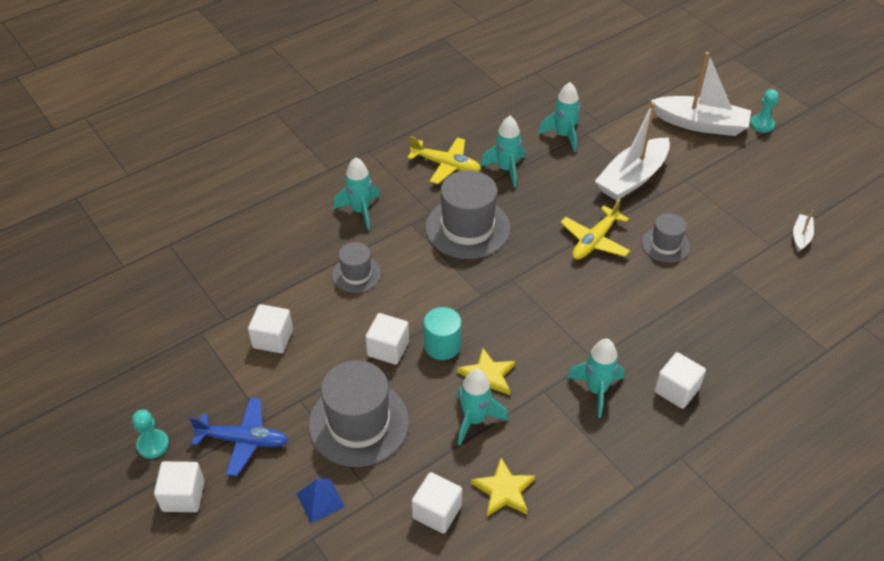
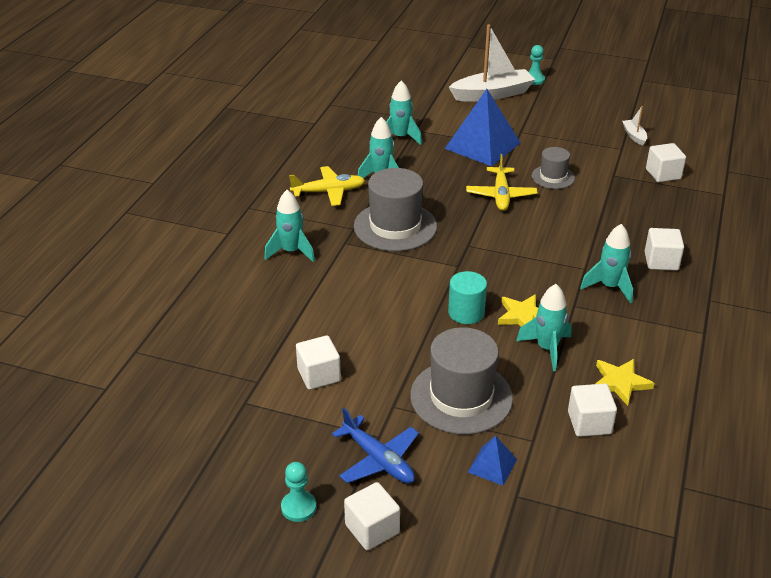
camera: 35 degrees left, 10 degrees down
blue plane [189,398,288,476] -> blue plane turned 75 degrees clockwise [332,408,419,484]
grey hat [332,242,381,293] -> none
white cube [365,313,409,365] -> white cube moved to [646,143,686,182]
white boat [595,102,670,201] -> blue pyramid [445,89,521,166]

